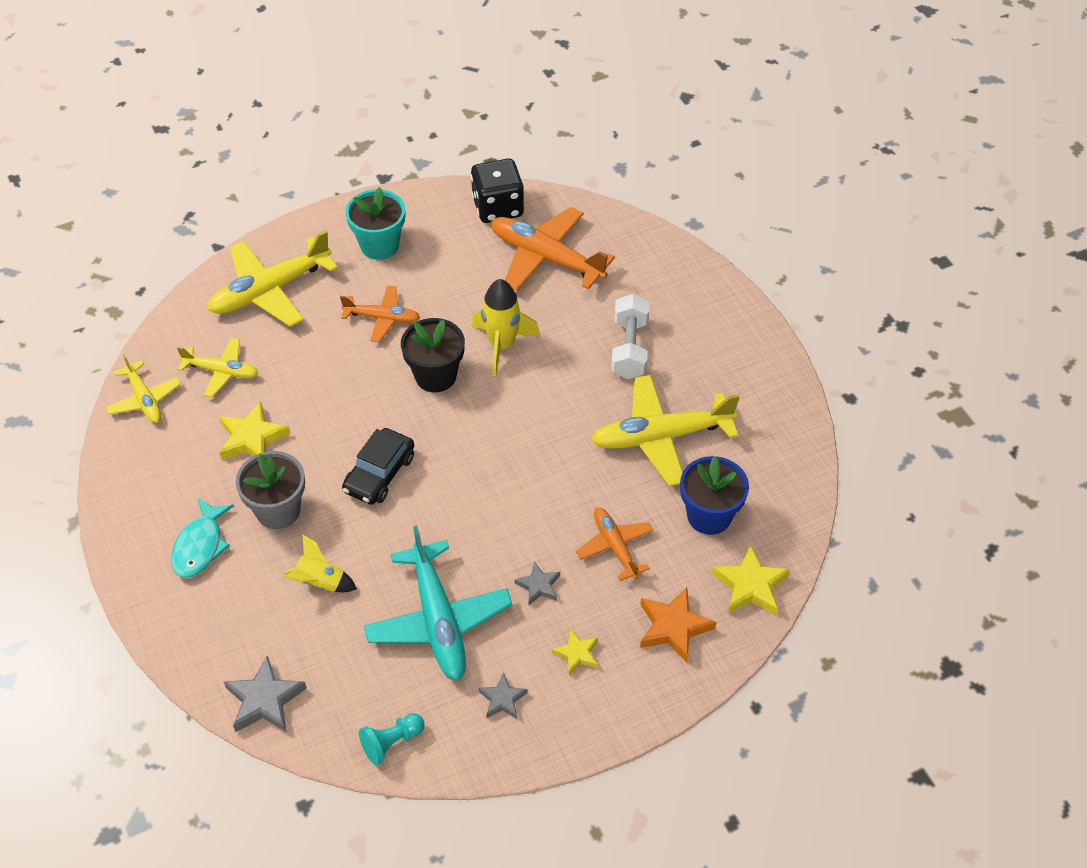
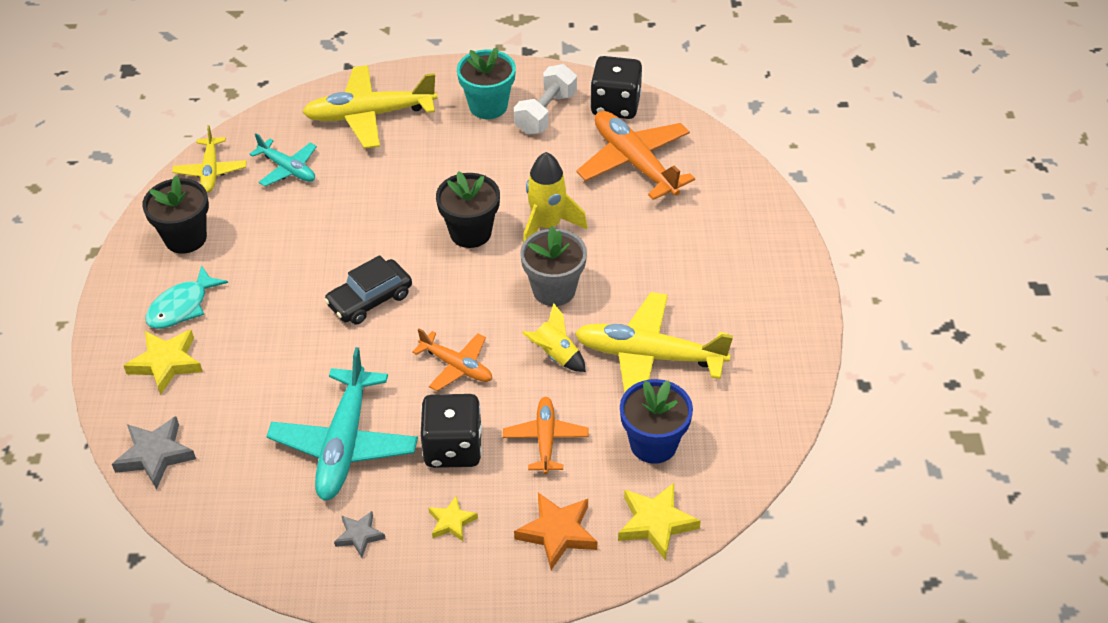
camera: 25 degrees right, 5 degrees down
yellow plane [177,338,259,397] -> turquoise plane [250,133,317,186]
yellow star [219,401,290,460] -> yellow star moved to [123,330,203,395]
grey flower pot [236,451,305,529] -> grey flower pot moved to [520,226,587,306]
yellow rocket [284,535,357,592] -> yellow rocket moved to [522,303,586,372]
orange plane [340,285,421,342] -> orange plane moved to [412,328,492,391]
turquoise pawn [359,713,424,765] -> none
grey star [515,562,560,605] -> black dice [420,394,482,468]
white dumbbell [611,294,650,379] -> white dumbbell moved to [514,64,577,134]
none -> black flower pot [142,175,209,254]

